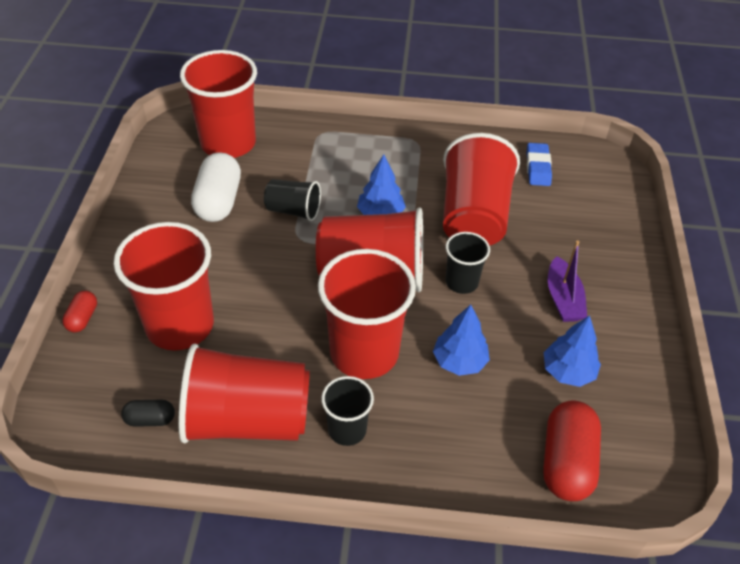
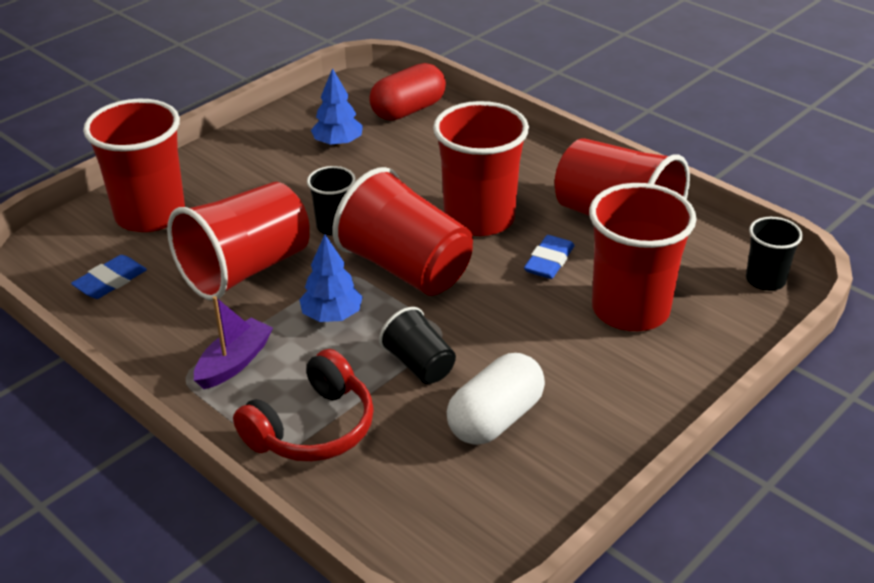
camera: 140 degrees left, 10 degrees down
red capsule [62,291,97,332] -> none
black capsule [121,400,175,427] -> none
red cup [180,50,257,158] -> red cup moved to [83,99,185,232]
black cup [321,376,374,446] -> black cup moved to [746,217,803,291]
blue tree [433,305,490,376] -> none
purple boat [548,240,587,322] -> purple boat moved to [194,296,273,389]
none -> red headphones [233,349,374,462]
none -> blue eraser [524,235,575,279]

